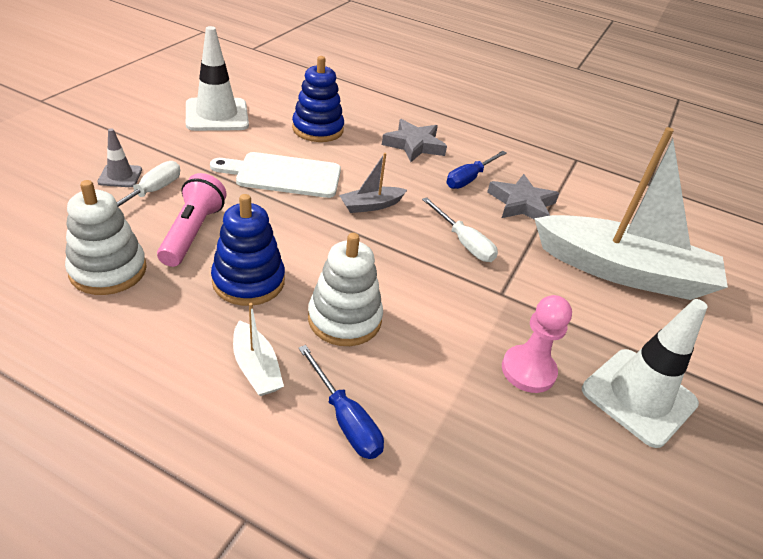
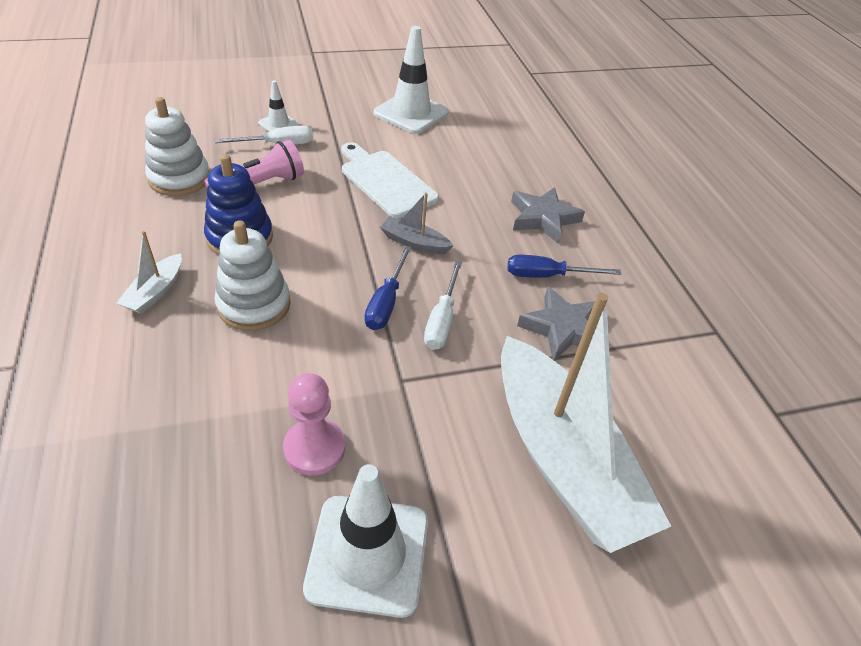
camera: 50 degrees right, 5 degrees up
grey traffic cone [97,128,142,187] -> white traffic cone [258,80,299,132]
blue stacking toy [292,56,344,142] -> none
blue screwdriver [298,345,384,459] -> blue screwdriver moved to [365,246,412,330]

